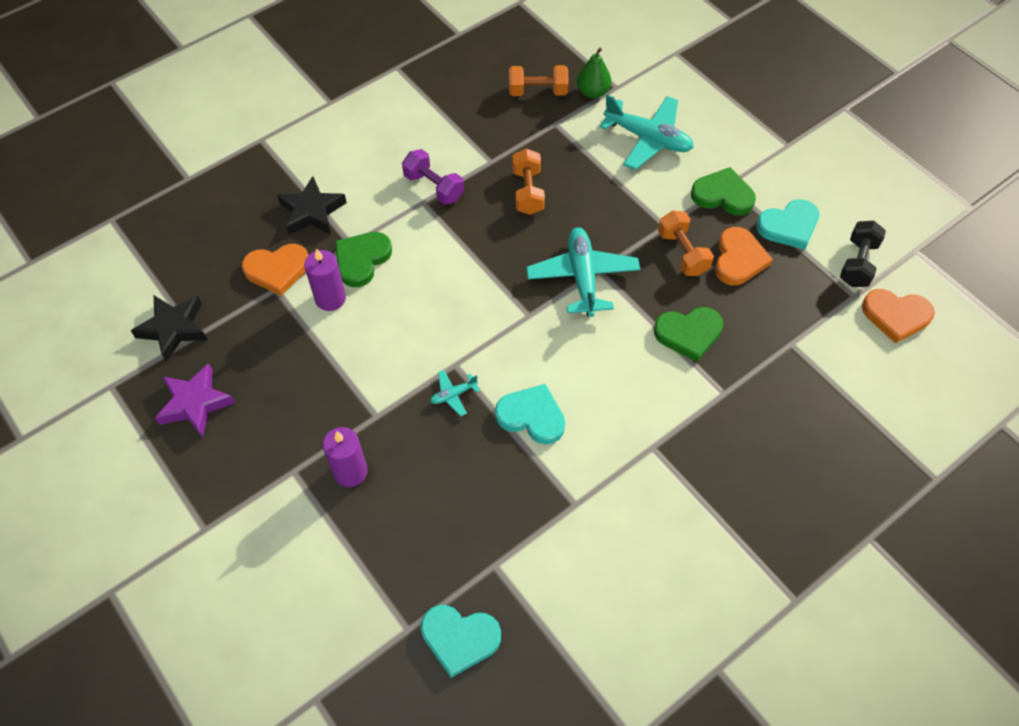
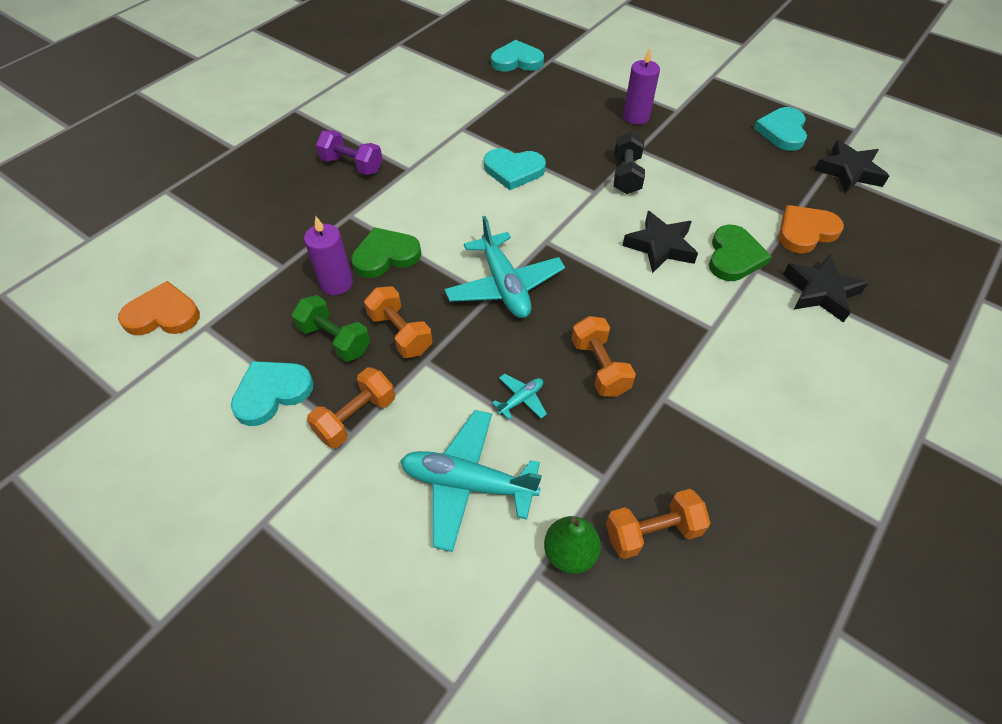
camera: 165 degrees right, 5 degrees down
purple star [155,363,235,437] -> turquoise heart [754,107,807,151]
purple candle [304,248,346,311] -> purple candle moved to [304,216,353,295]
purple dumbbell [402,149,464,205] -> purple dumbbell moved to [316,130,383,175]
turquoise plane [430,370,480,416] -> turquoise plane moved to [492,374,547,420]
green heart [691,167,756,215] -> orange dumbbell [307,367,395,448]
orange heart [715,227,773,285] -> green dumbbell [292,295,370,362]
black dumbbell [840,221,886,287] -> black dumbbell moved to [614,131,645,194]
none -> black star [622,211,698,273]

